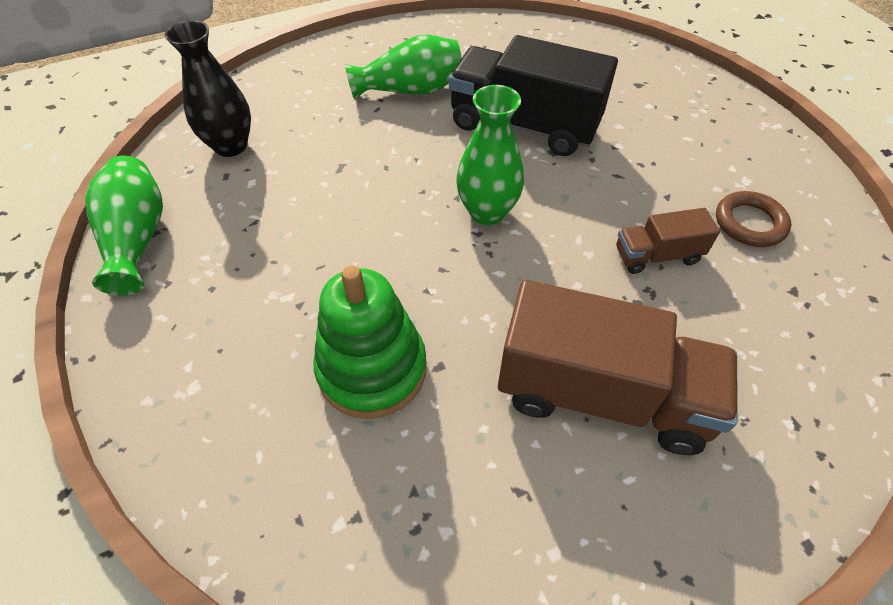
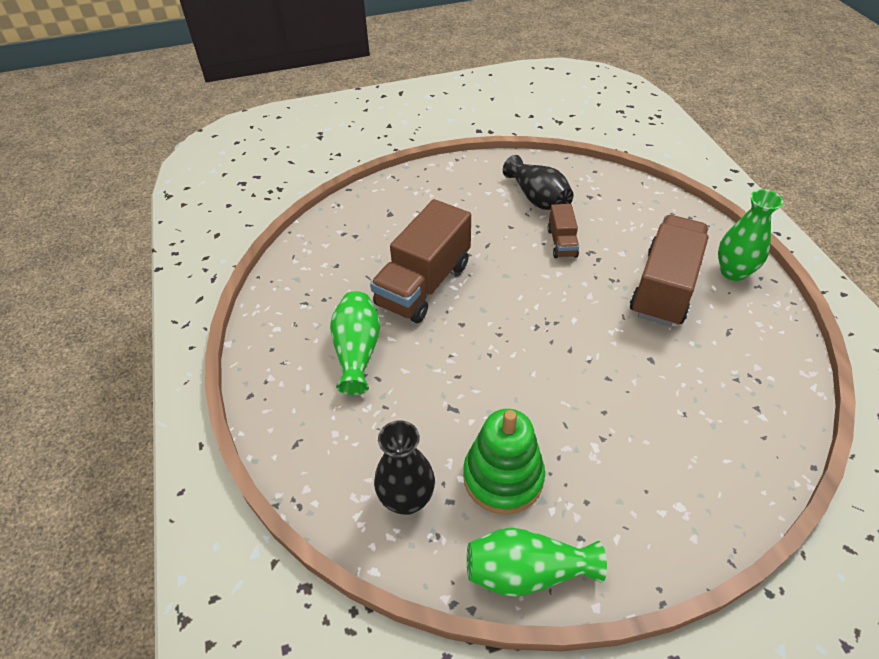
camera: 80 degrees left, 5 degrees down
green stacking toy [314,266,427,419] -> green stacking toy moved to [463,409,545,514]
black truck [449,35,618,156] -> brown truck [370,199,471,323]
green vase [456,85,524,225] -> green vase moved to [718,189,783,281]
brown ring [716,191,791,247] -> black vase [503,155,574,210]

